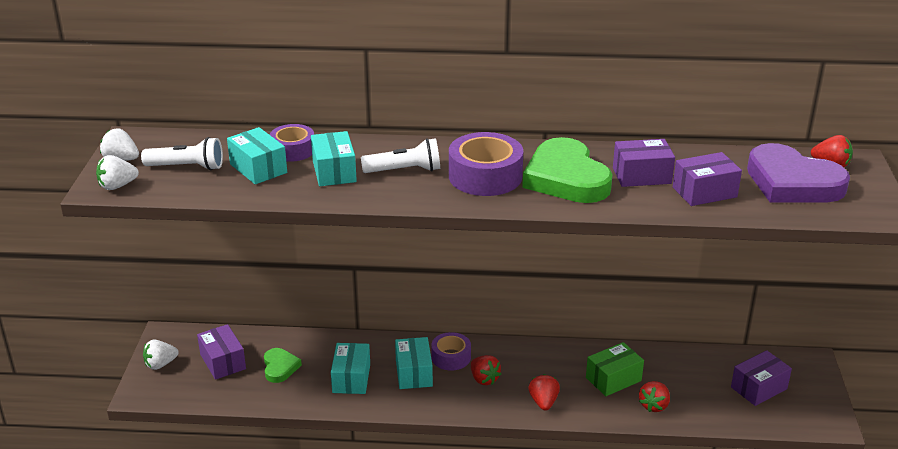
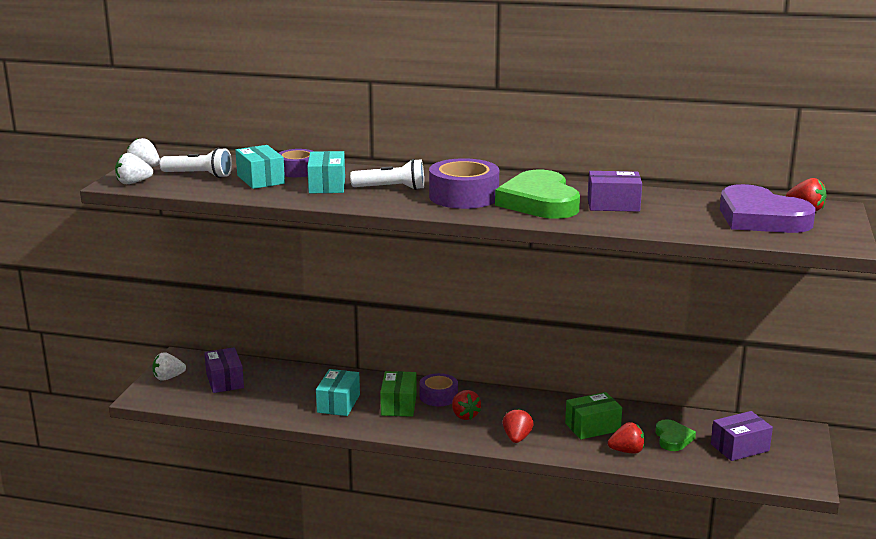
camera: 10 degrees right, 10 degrees down
green heart [264,348,302,383] -> green heart moved to [655,419,696,451]
turquoise box [395,337,433,389] -> green box [380,371,417,417]
red strawberry [639,381,670,412] -> red strawberry turned 135 degrees counterclockwise [608,422,645,454]
purple box [673,152,742,206] -> none

